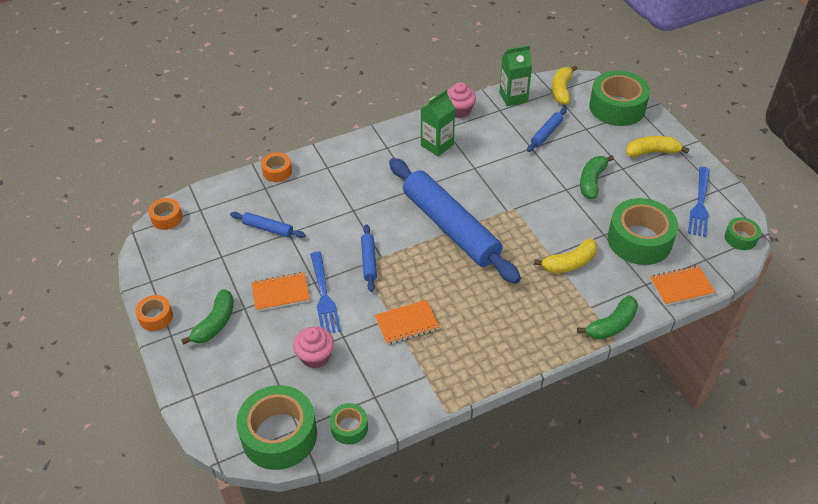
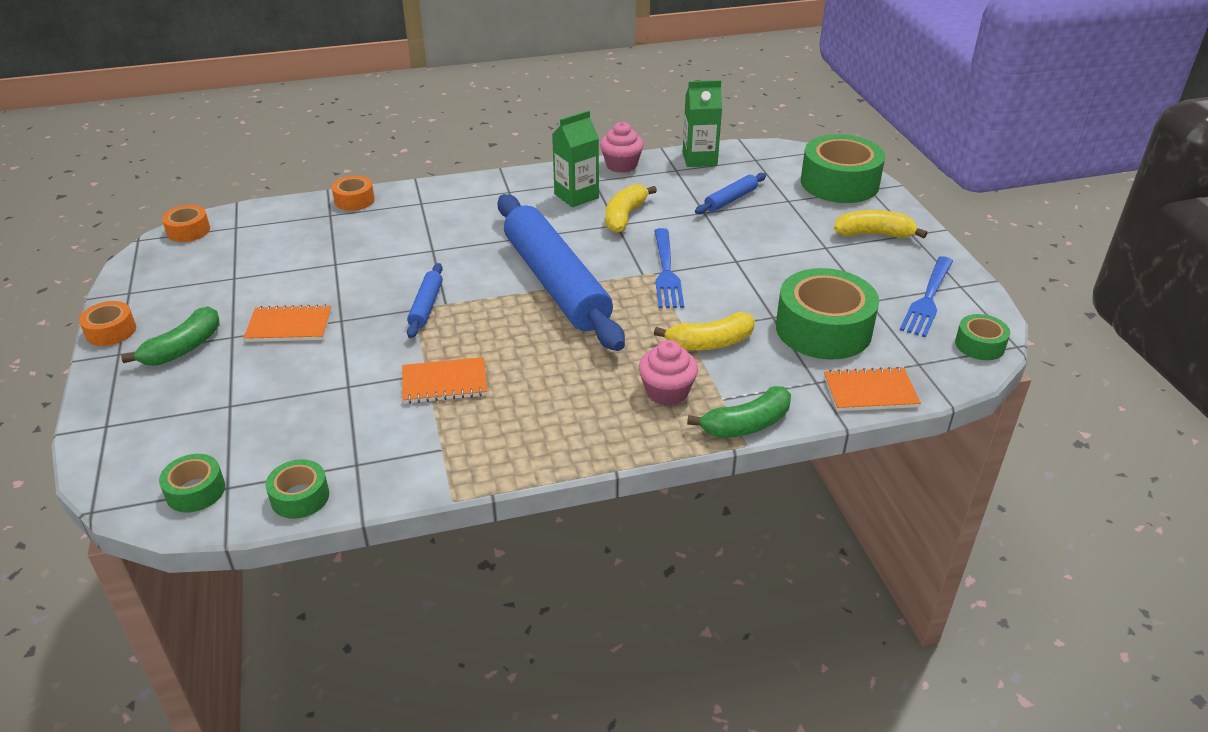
camera: 10 degrees right, 10 degrees down
blue rolling pin [230,212,306,238] -> none
green tape [236,385,317,470] -> green tape [159,454,225,512], size x0.49
pink cupcake [293,327,334,369] -> pink cupcake moved to [639,340,698,406]
blue fork [310,251,341,333] -> blue fork moved to [654,228,684,308]
yellow banana [552,66,577,105] -> yellow banana moved to [605,184,657,233]
green banana [580,155,614,199] -> none

